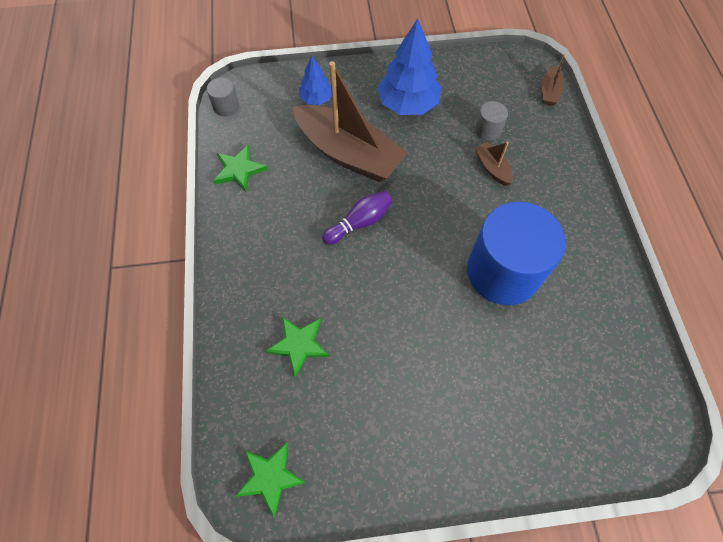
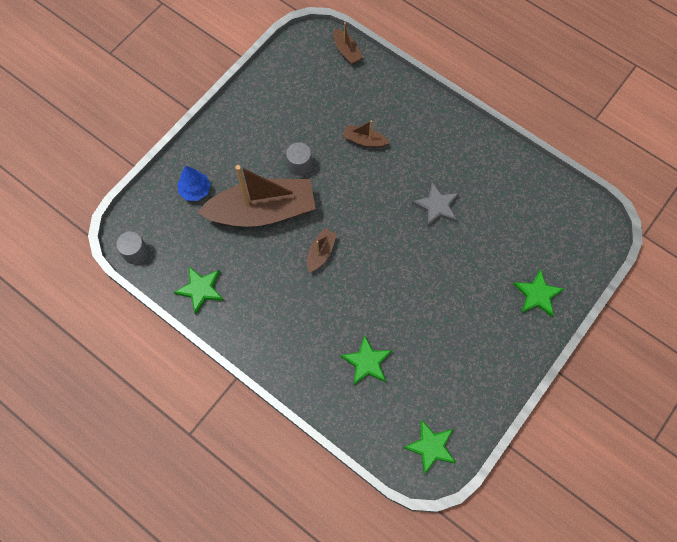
camera: 45 degrees left, 5 degrees up
purple bowling pin [322,191,392,245] -> brown boat [307,228,337,272]
blue tree [377,18,441,115] -> none
blue cylinder [467,202,566,305] -> grey star [412,182,459,227]
grey cylinder [475,101,508,141] -> grey cylinder moved to [286,142,312,176]
none -> green star [513,268,564,318]

